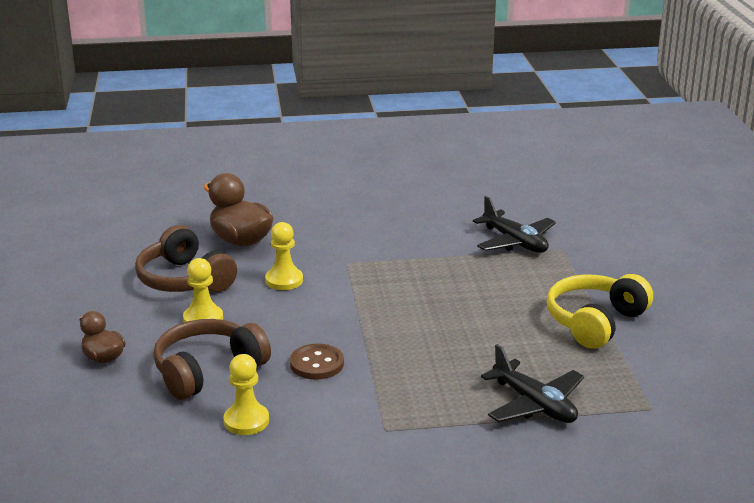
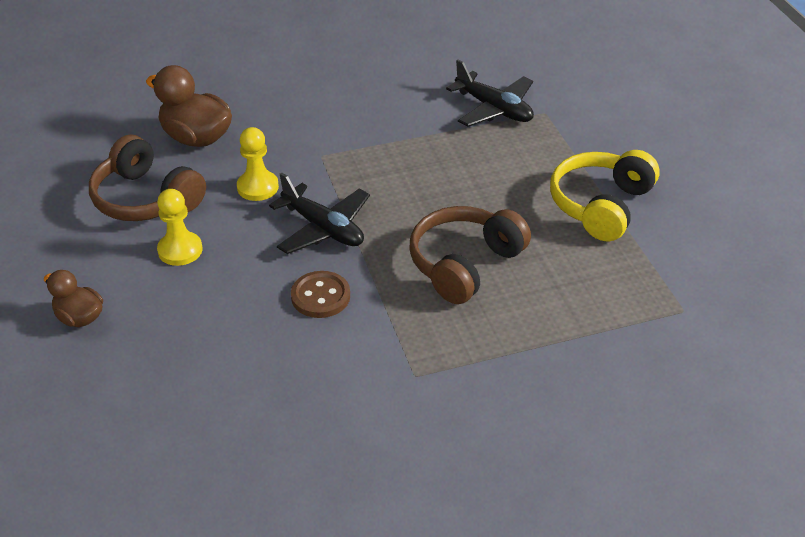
camera: 10 degrees left, 15 degrees up
brown headphones [153,319,271,400] -> brown headphones moved to [409,206,531,304]
yellow pawn [223,354,269,435] -> none
black plane [481,344,584,423] -> black plane moved to [269,172,370,254]

